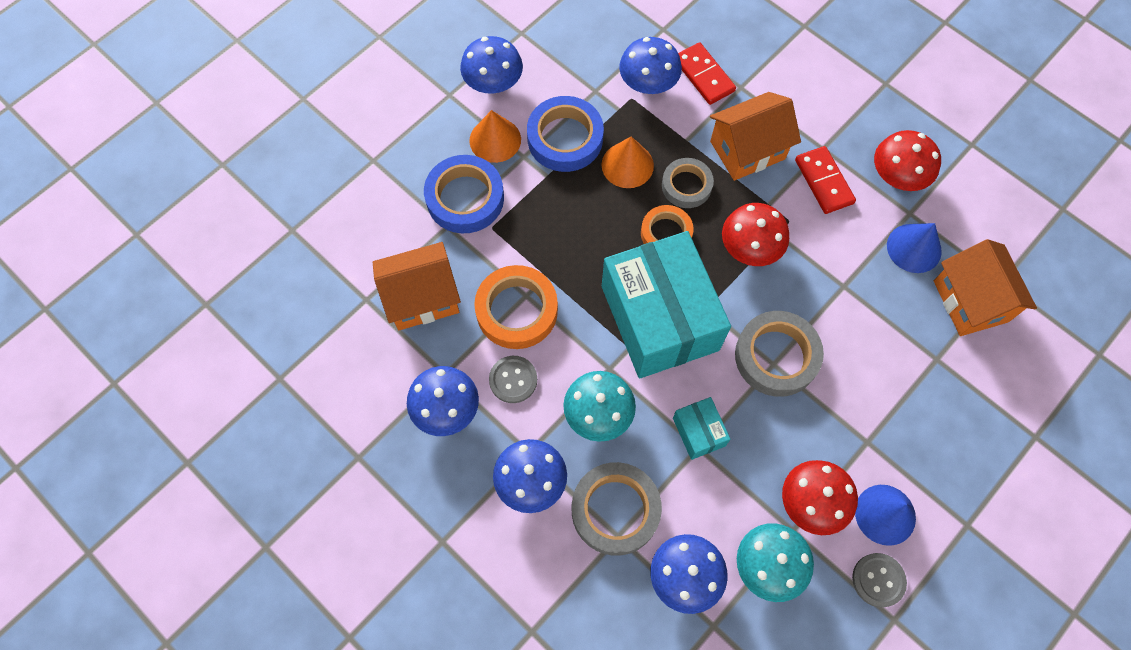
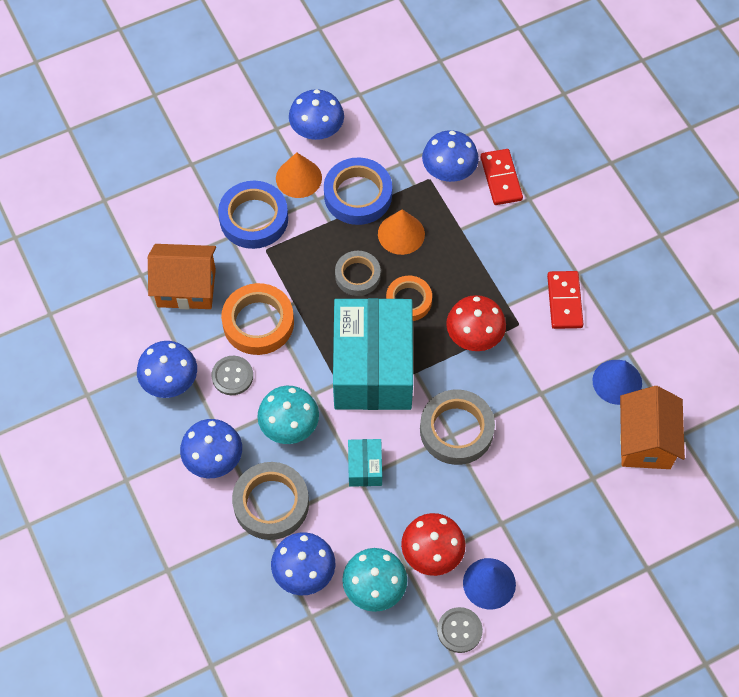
camera: 20 degrees right, 5 degrees down
grey tape [662,158,714,208] -> grey tape moved to [335,251,381,296]
orange house [710,92,801,181] -> none
red mushroom [874,130,941,191] -> none

